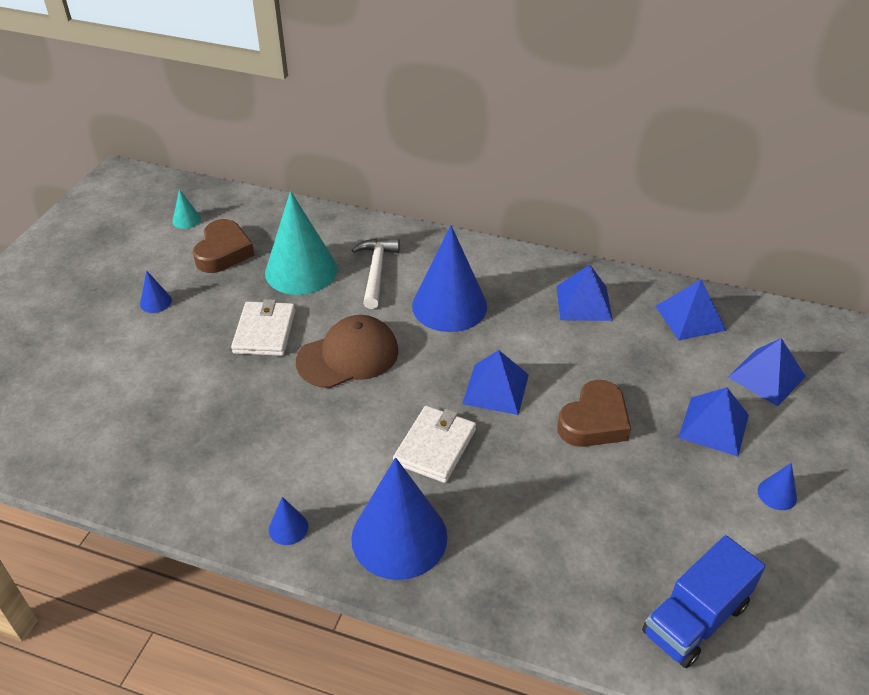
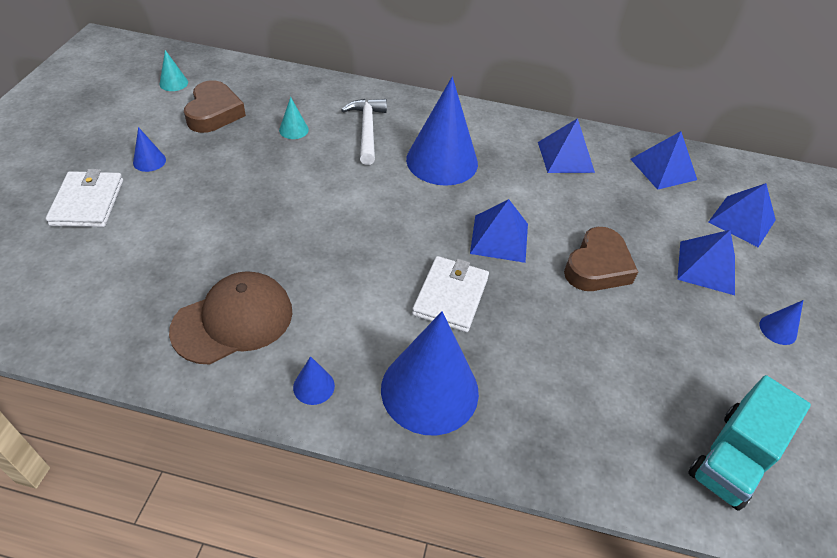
camera: 10 degrees left, 5 degrees up
white wallet [231,299,296,356] -> white wallet moved to [46,169,123,227]
turquoise cone [265,191,338,295] -> turquoise cone [279,97,309,139], size x0.42
brown cap [296,315,398,388] -> brown cap moved to [169,271,293,365]
blue truck [642,535,765,668] -> turquoise truck [688,375,811,511]

